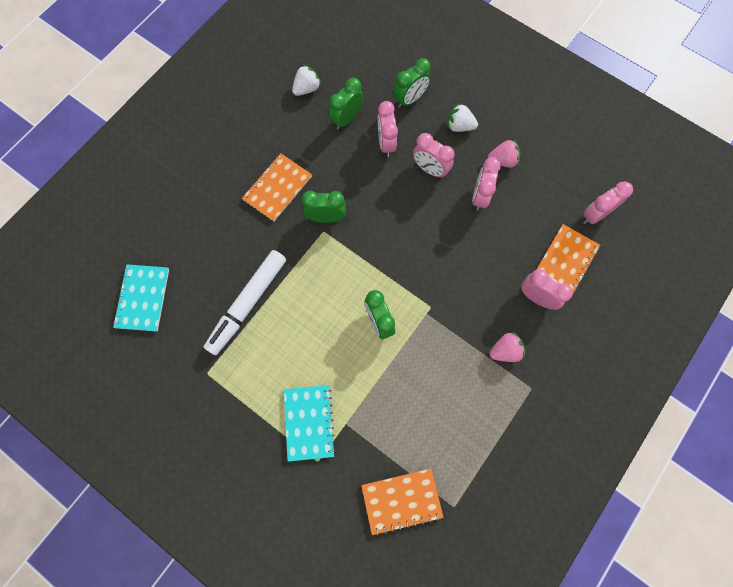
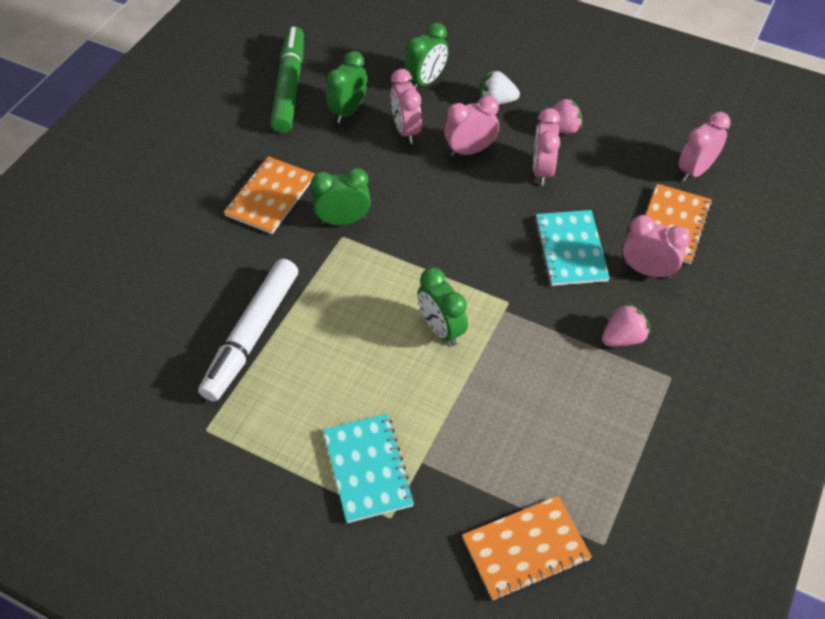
camera: 10 degrees left, 20 degrees down
turquoise notebook [113,264,169,332] -> turquoise notebook moved to [535,210,610,286]
white strawberry [292,64,322,96] -> green marker [270,26,304,133]
pink clock [413,133,454,178] -> pink clock turned 135 degrees clockwise [444,95,499,156]

